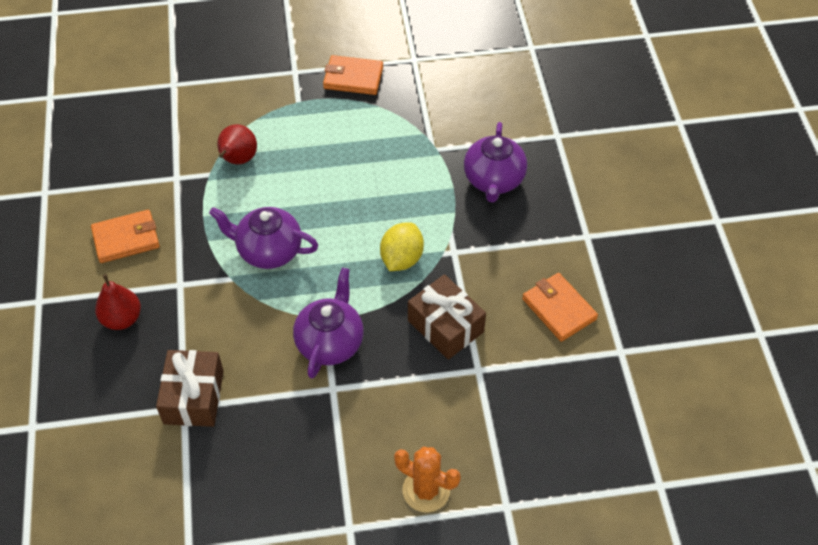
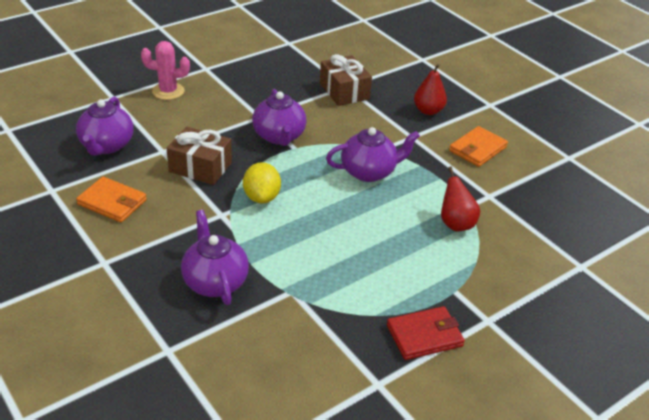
camera: 150 degrees right, 15 degrees down
orange wallet [323,55,383,95] -> red wallet [387,306,465,360]
orange cactus [394,447,461,512] -> pink cactus [141,41,190,100]
none -> purple teapot [76,97,134,156]

